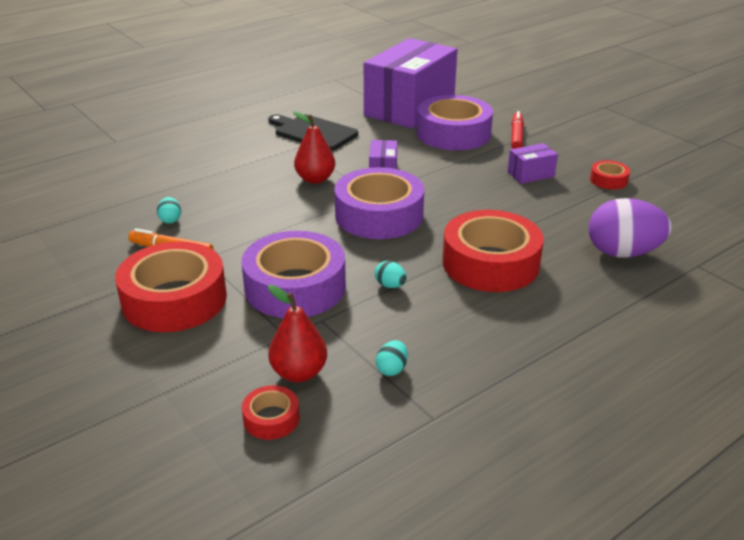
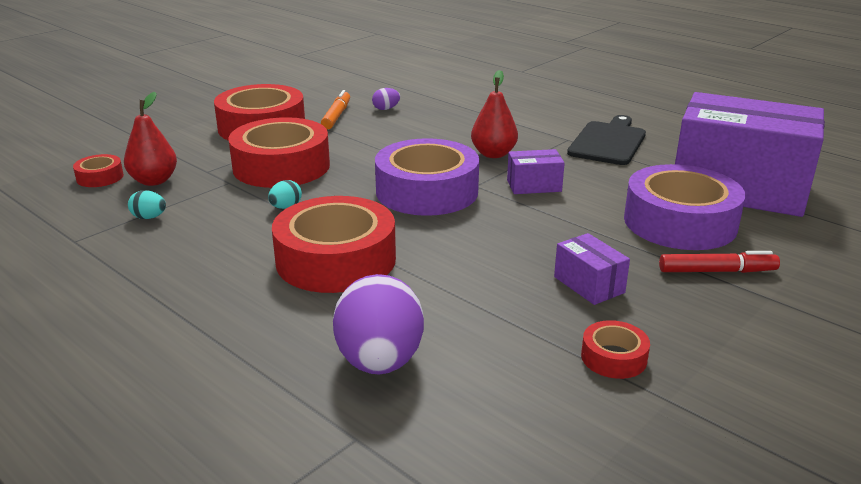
camera: 80 degrees right, 5 degrees down
turquoise egg [157,197,181,224] -> purple egg [372,88,400,110]
purple tape [241,231,346,318] -> red tape [228,117,330,188]

